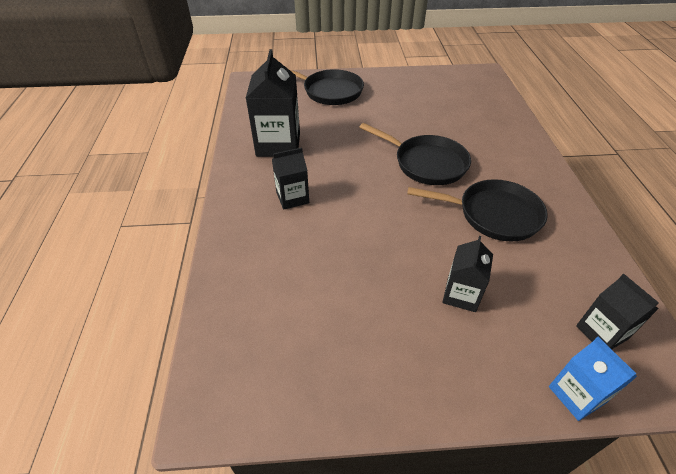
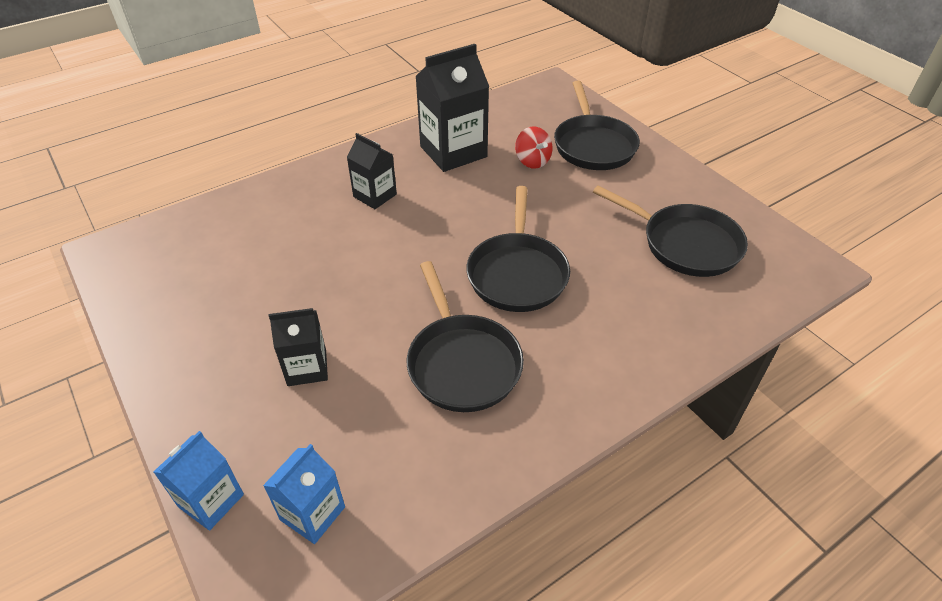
camera: 60 degrees right, 0 degrees up
black carton [576,274,659,349] -> blue carton [263,444,345,544]
none -> red spinning top [515,126,553,169]
none -> black pan [593,185,748,277]

